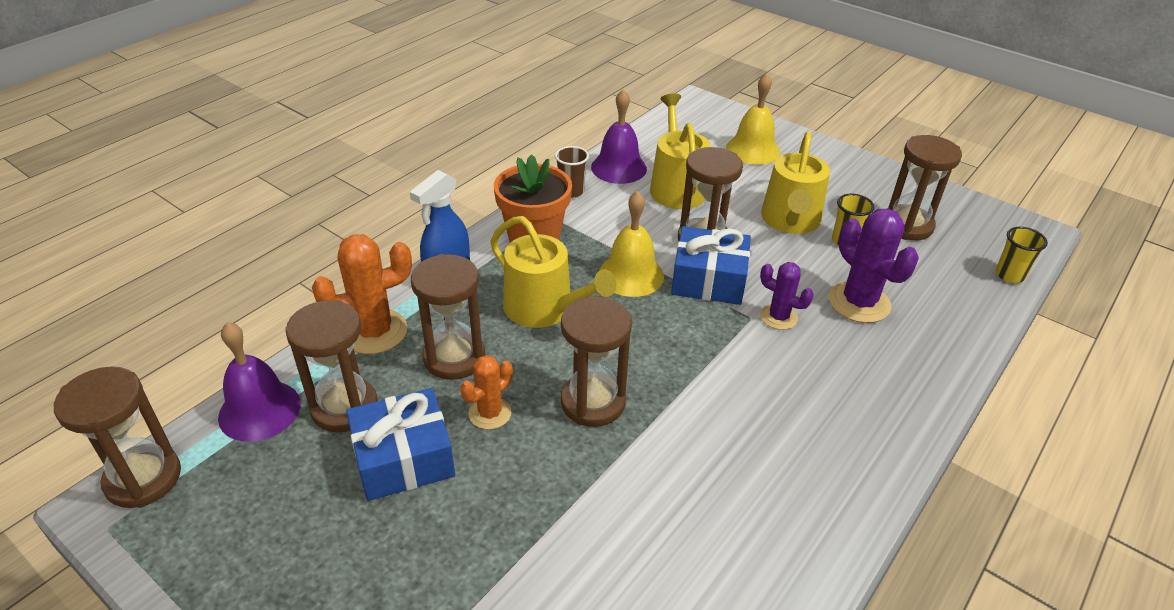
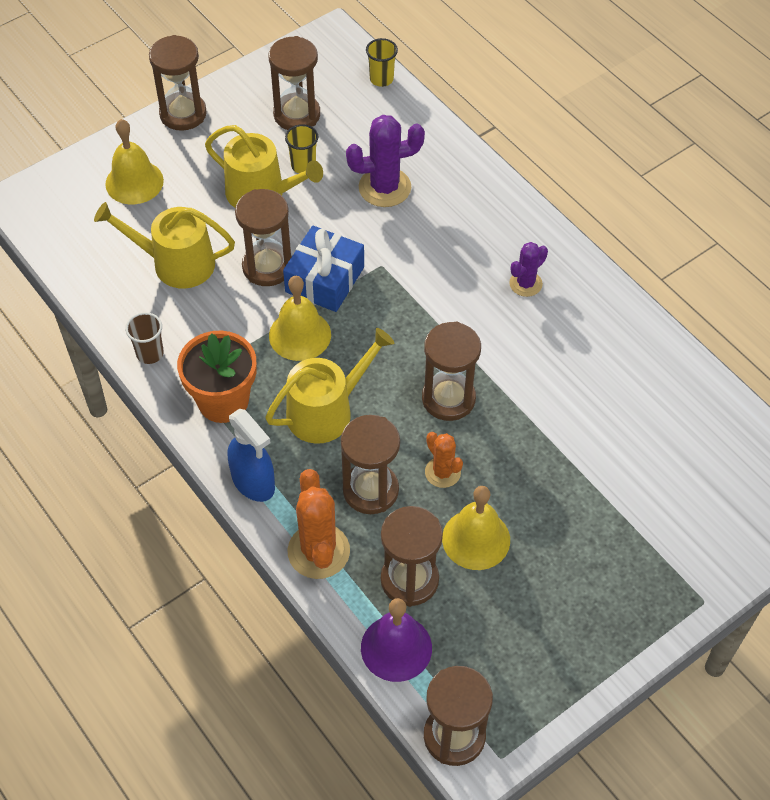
camera: 75 degrees left, 15 degrees up
blue gift [346,388,455,501] -> yellow bell [442,486,510,570]
purple bell [591,89,647,184] -> none
purple cactus [760,262,814,330] -> purple cactus moved to [509,242,548,297]
none -> brown hourglass [149,35,207,131]

